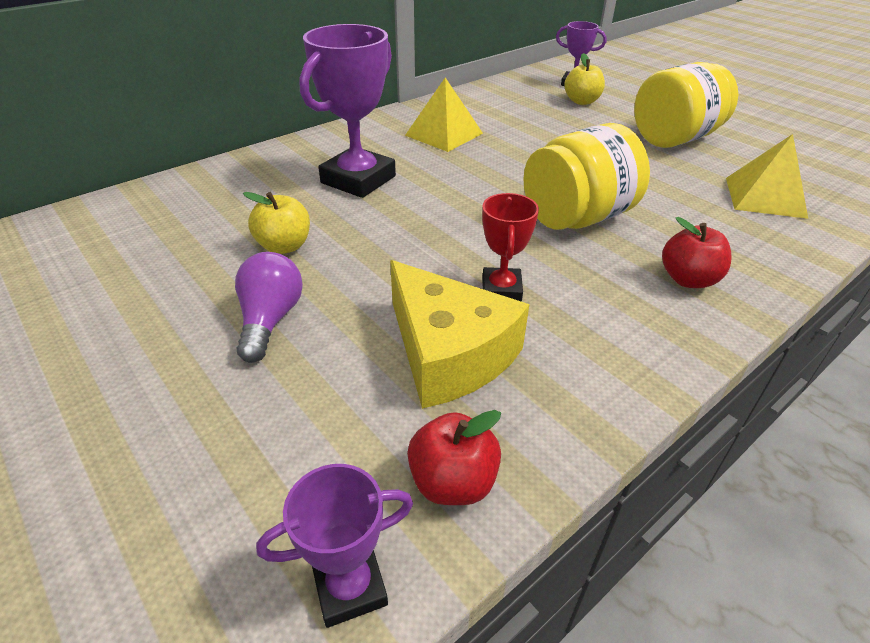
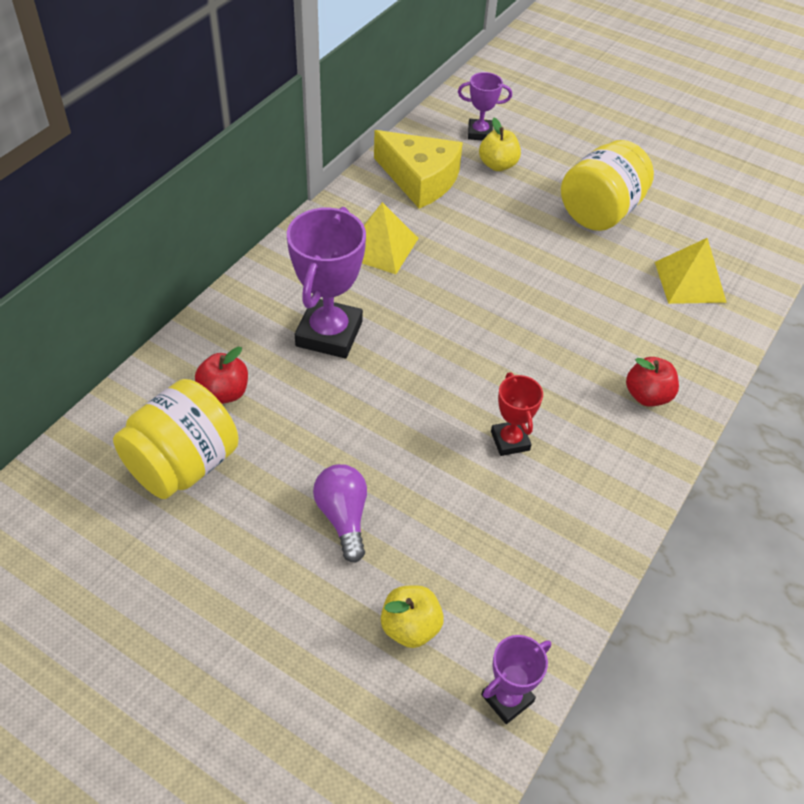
camera: 20 degrees left, 10 degrees up
yellow apple [243,192,310,254] -> yellow apple moved to [381,585,444,648]
yellow cheese [390,260,530,409] -> yellow cheese moved to [374,130,463,208]
red apple [407,410,501,505] -> red apple moved to [195,347,248,404]
yellow jar [523,123,650,230] -> yellow jar moved to [113,379,238,499]

